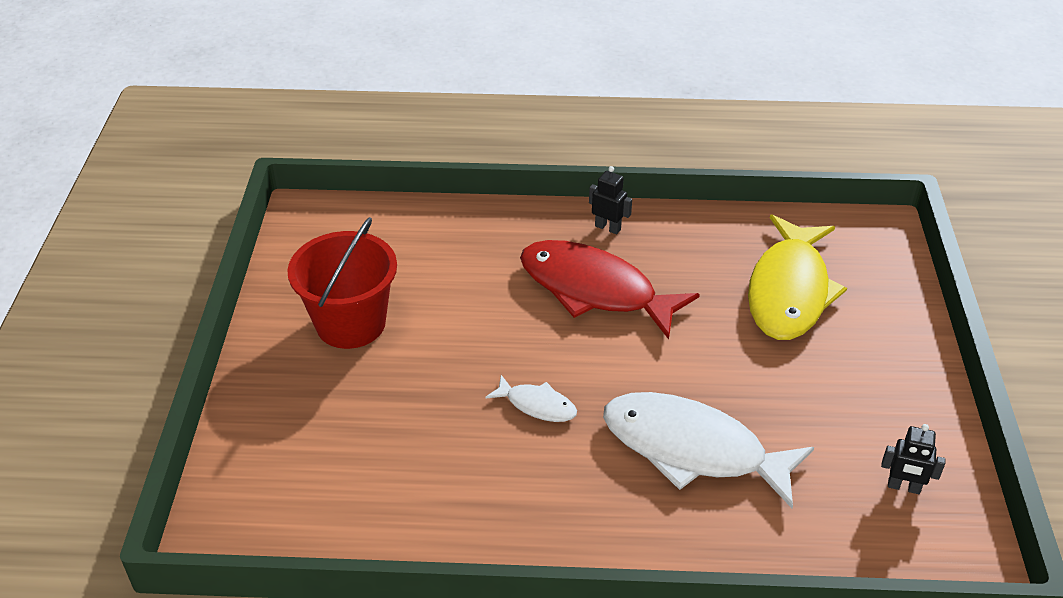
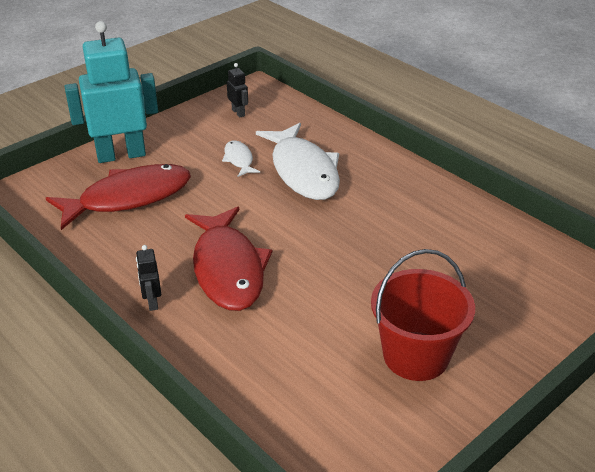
camera: 135 degrees left, 5 degrees down
white fish [485,375,577,422] -> white fish moved to [222,140,260,177]
yellow fish [748,214,847,340] -> red fish [46,164,191,230]
none -> turquoise robot [65,21,158,163]

